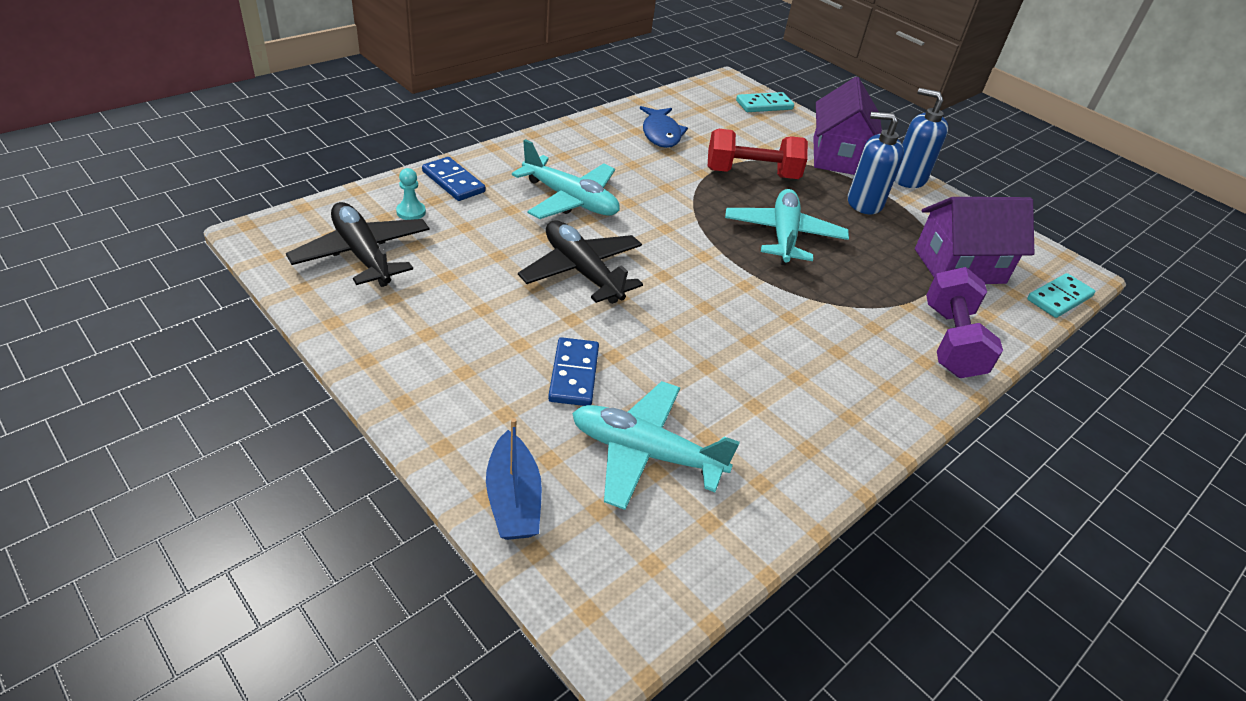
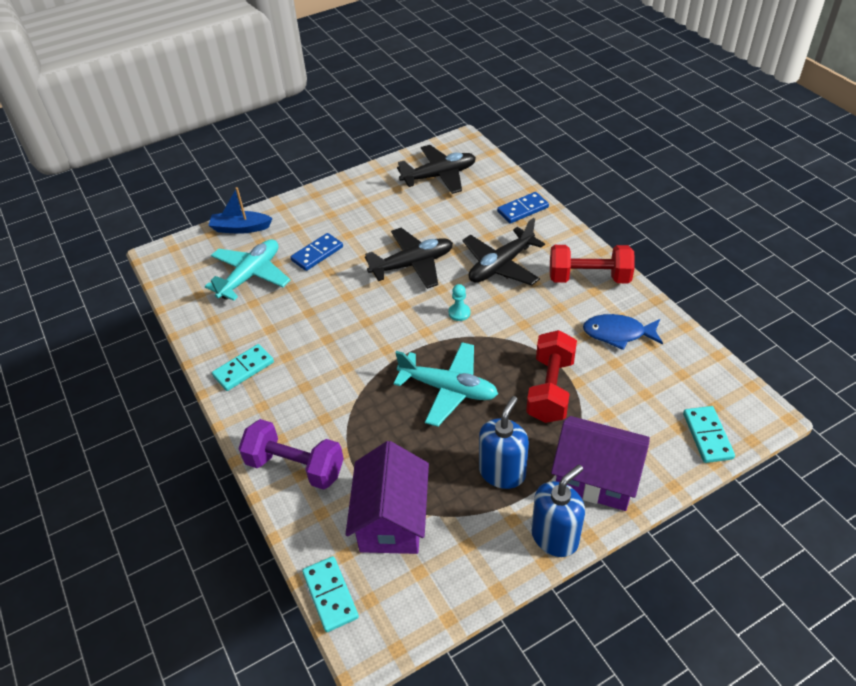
camera: 110 degrees right, 5 degrees up
turquoise pawn [396,168,426,220] -> turquoise pawn moved to [449,284,470,321]
turquoise plane [512,139,620,219] -> black plane [462,218,545,285]
blue domino [548,337,599,406] -> blue domino turned 60 degrees counterclockwise [290,233,343,271]
none -> turquoise domino [212,344,274,391]
none -> red dumbbell [550,245,635,283]

